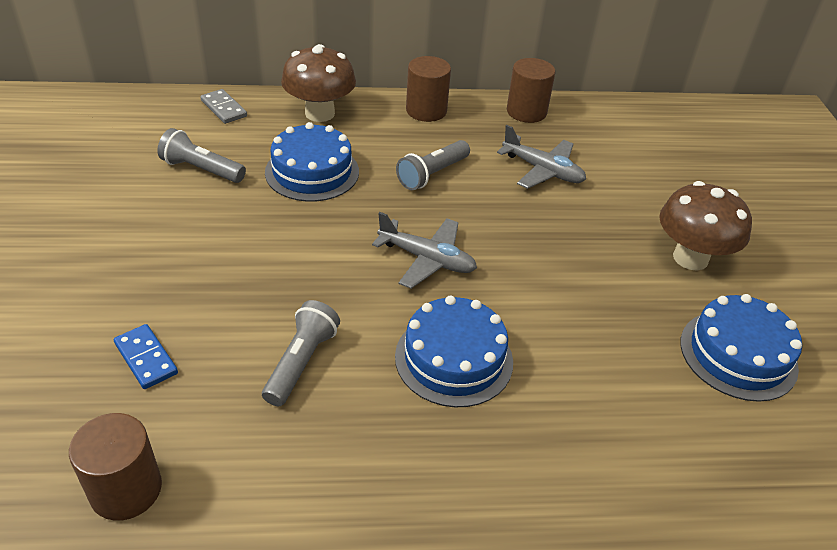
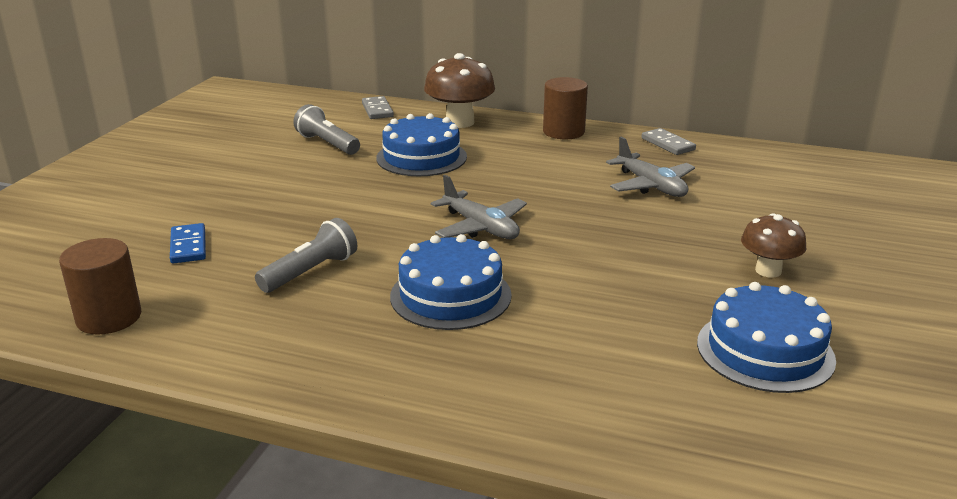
camera: 25 degrees right, 15 degrees down
grey flashlight [396,140,470,190] -> none
brown cylinder [507,58,555,123] -> grey domino [642,128,696,155]
brown mushroom [659,181,752,270] -> brown mushroom [741,213,806,278], size x0.63

